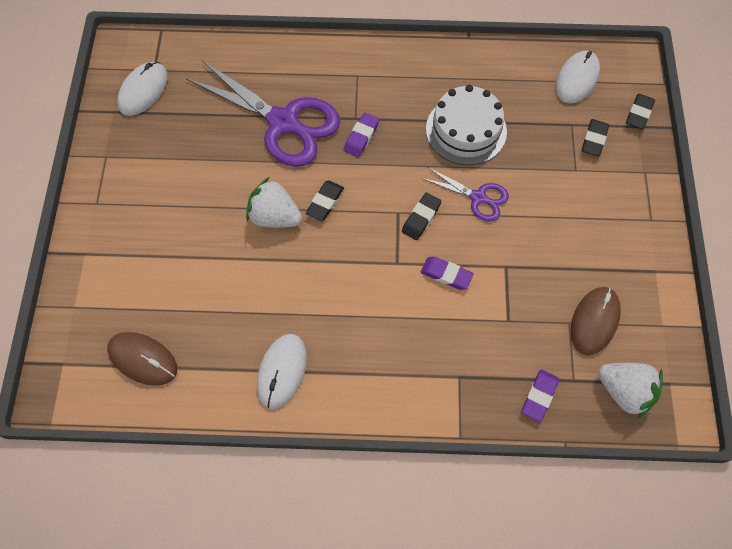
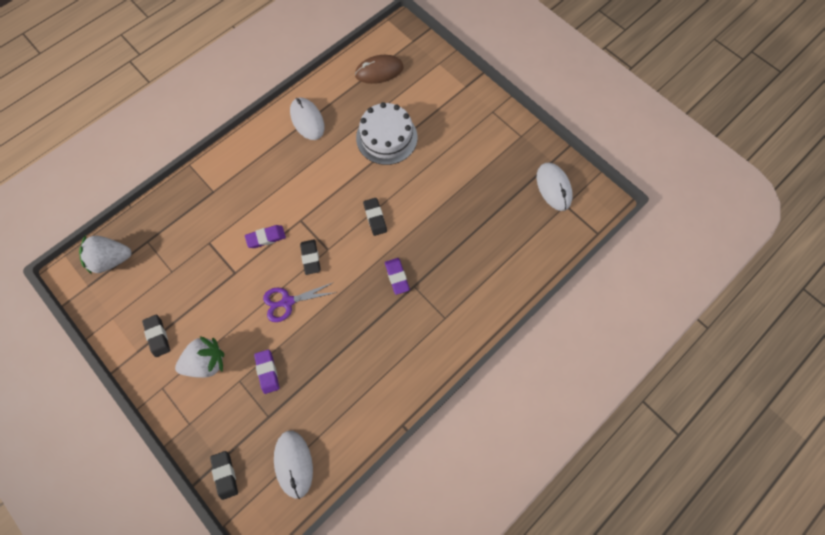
camera: 135 degrees right, 5 degrees up
purple scissors [186,60,340,167] -> none
white strawberry [246,177,302,228] -> white strawberry moved to [175,336,224,378]
white cake [426,85,507,165] -> white cake moved to [356,102,418,165]
purple eraser [522,369,559,422] -> purple eraser moved to [254,350,279,394]
brown mouse [571,287,621,355] -> none
black eraser [582,119,609,156] -> black eraser moved to [142,315,170,357]

